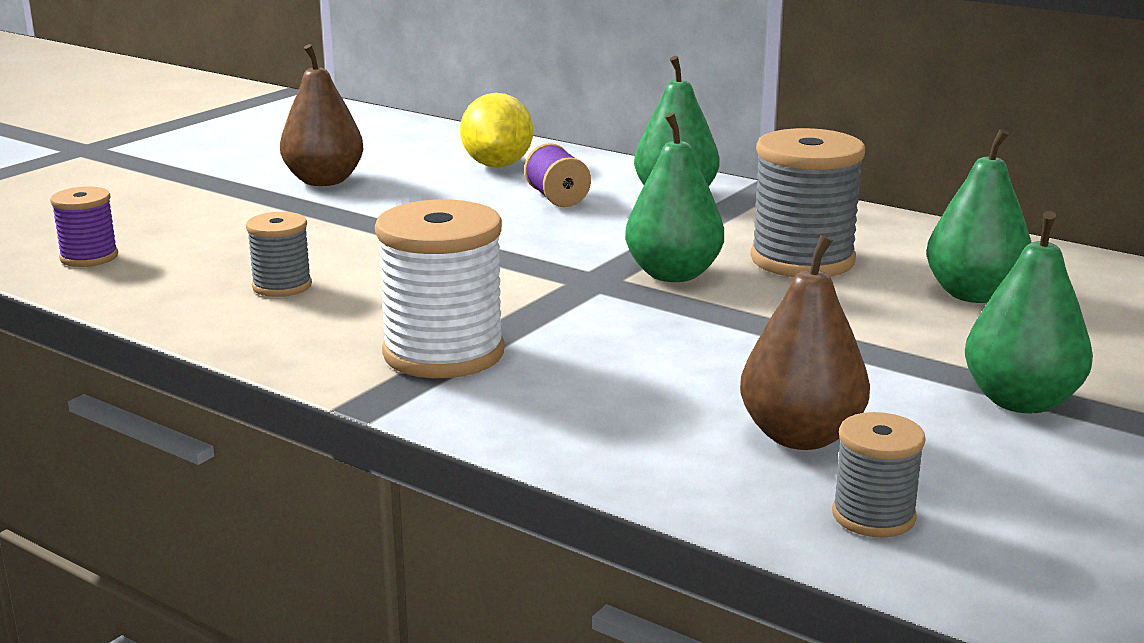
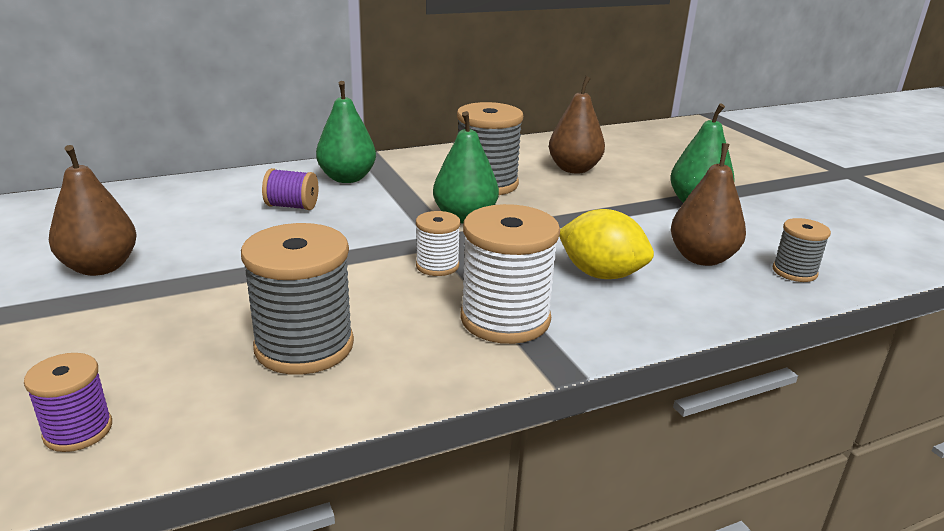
camera: 60 degrees left, 5 degrees up
grey spool [246,212,312,297] -> grey spool [241,223,354,375], size x1.85
yellow lemon [460,93,533,168] -> yellow lemon moved to [559,209,654,279]
green pear [926,129,1032,303] -> brown pear [549,76,605,173]
none -> white spool [416,211,461,276]

